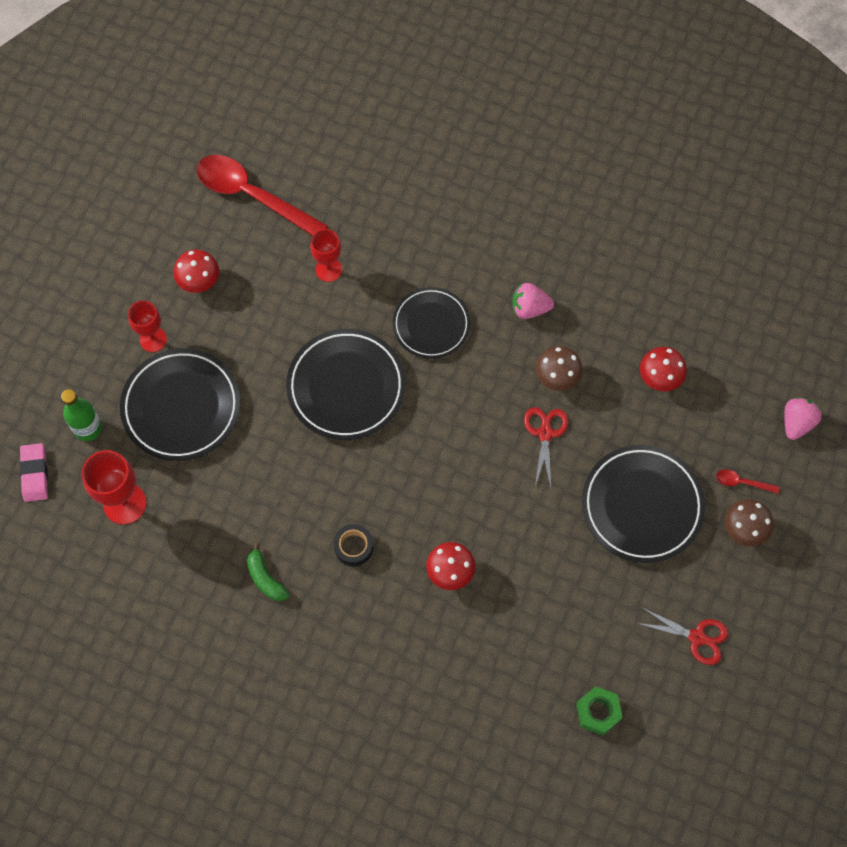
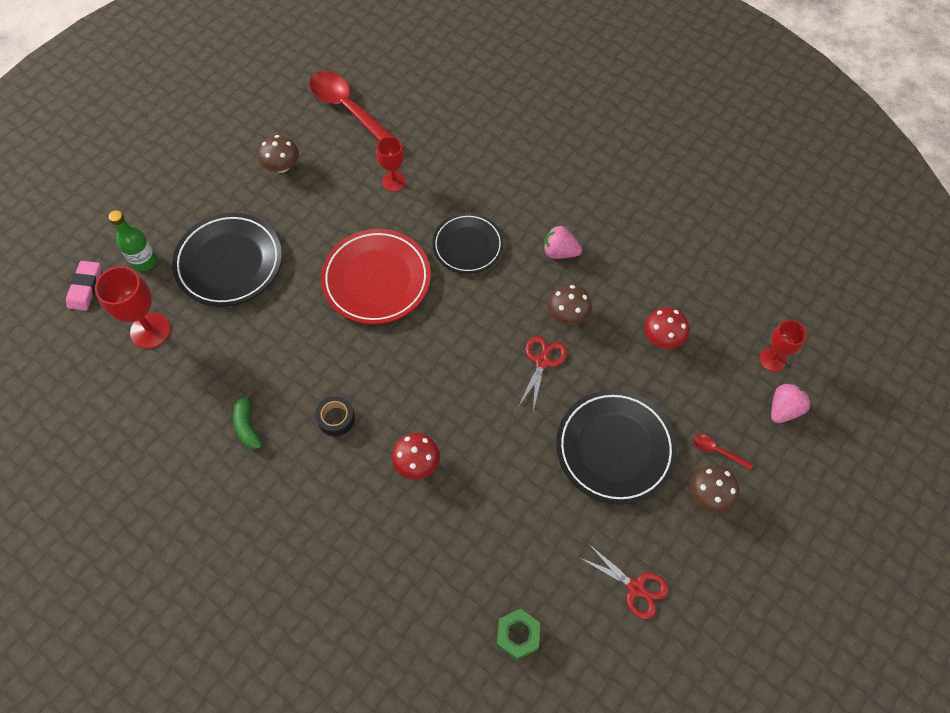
camera: 15 degrees right, 5 degrees down
red goblet [128,301,167,352] -> red goblet moved to [759,320,807,372]
red mushroom [174,250,219,293] -> brown mushroom [258,135,299,173]
black plate [286,329,406,440] -> red plate [321,229,431,324]

